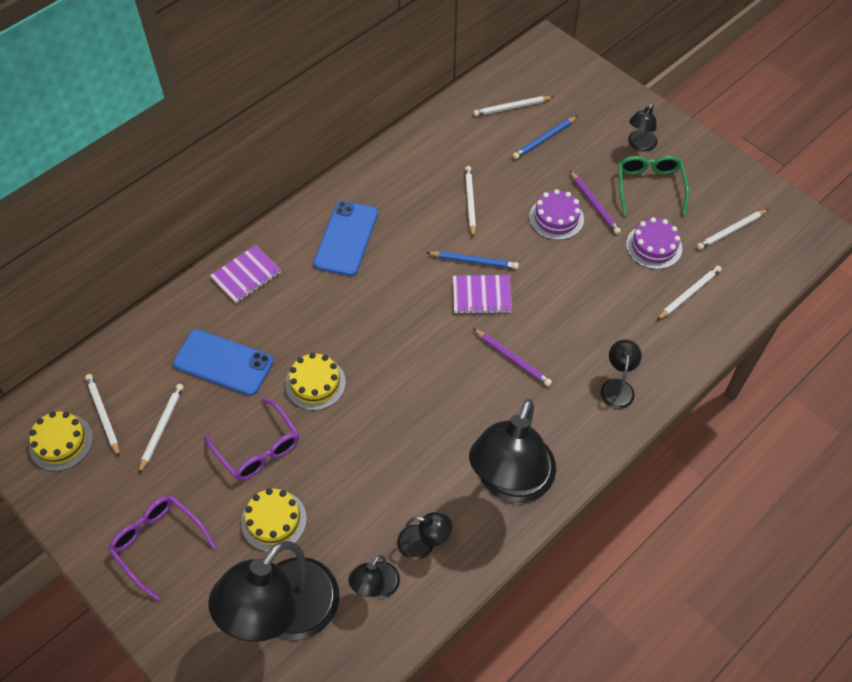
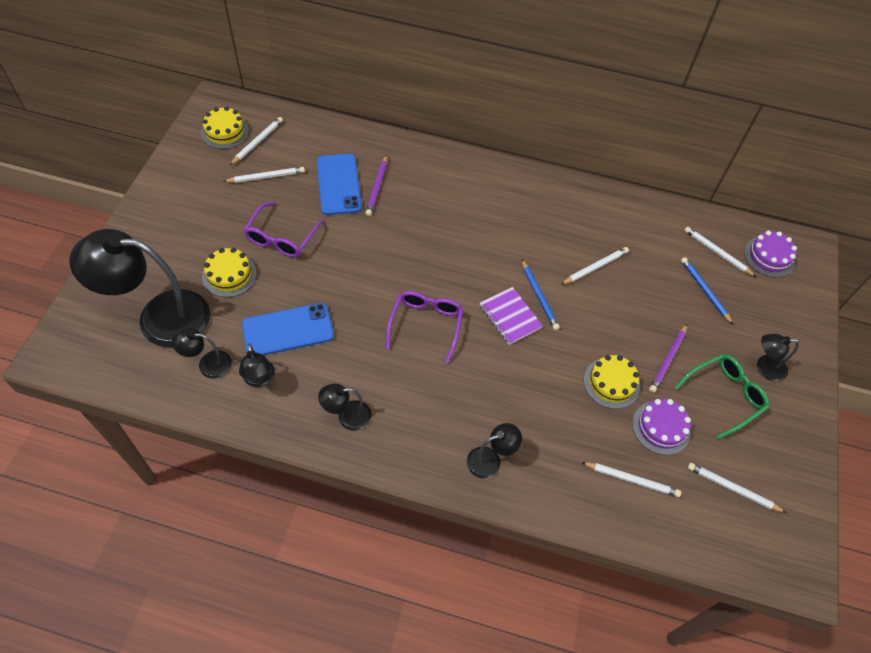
camera: 55 degrees right, 0 degrees up
purple glasses [108,495,217,601] -> purple glasses moved to [386,291,463,363]
purple notebook [210,245,281,303] -> none
yellow cake [285,353,346,410] -> yellow cake moved to [584,355,640,409]
blue phone [314,201,378,276] -> blue phone moved to [242,303,334,355]
black lamp [469,399,556,503] -> black lamp [318,384,371,431], size x0.45
purple pencil [473,328,552,386] -> purple pencil moved to [366,155,387,216]
blue pencil [513,116,577,159] -> blue pencil turned 45 degrees clockwise [681,257,733,325]
purple cake [529,189,584,240] -> purple cake moved to [744,231,797,278]

